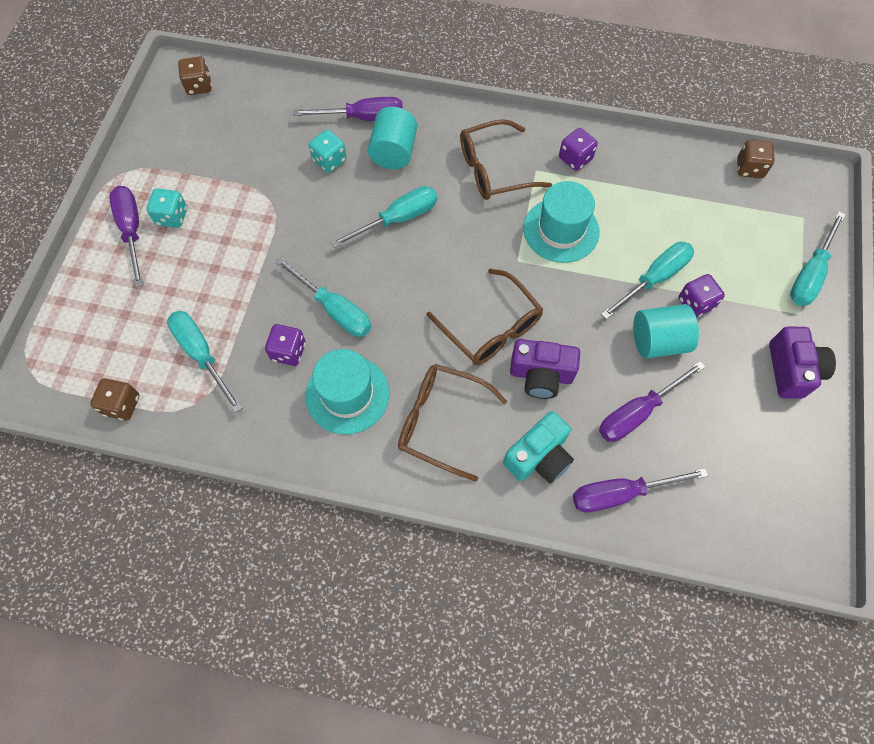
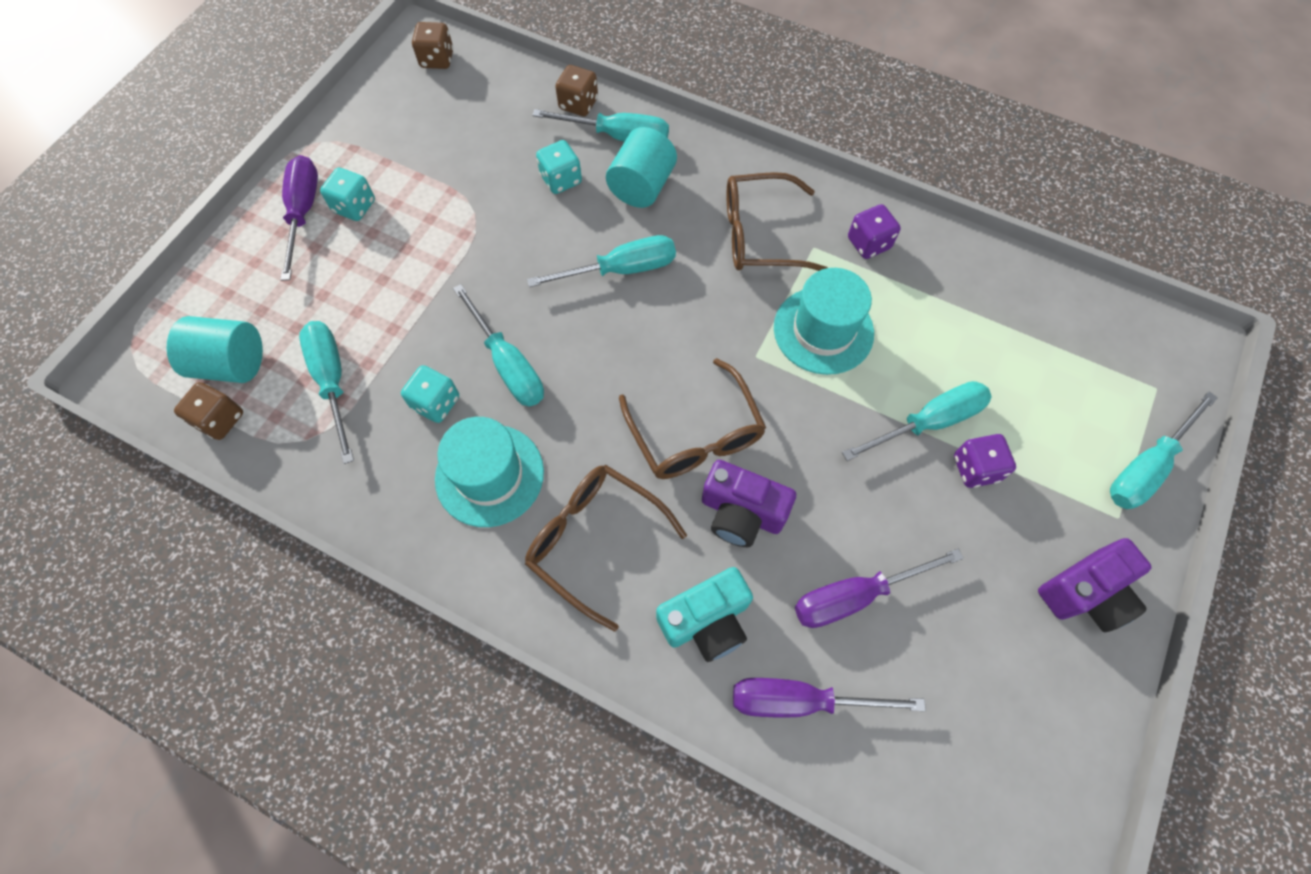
camera: 15 degrees right, 0 degrees up
purple dice [265,324,306,366] -> turquoise dice [401,365,459,423]
purple screwdriver [293,97,403,121] -> turquoise screwdriver [532,109,669,142]
turquoise cylinder [633,304,699,358] -> turquoise cylinder moved to [167,316,263,383]
brown dice [737,140,774,179] -> brown dice moved to [555,65,598,116]
purple camera [769,327,836,399] -> purple camera turned 45 degrees clockwise [1038,538,1151,632]

